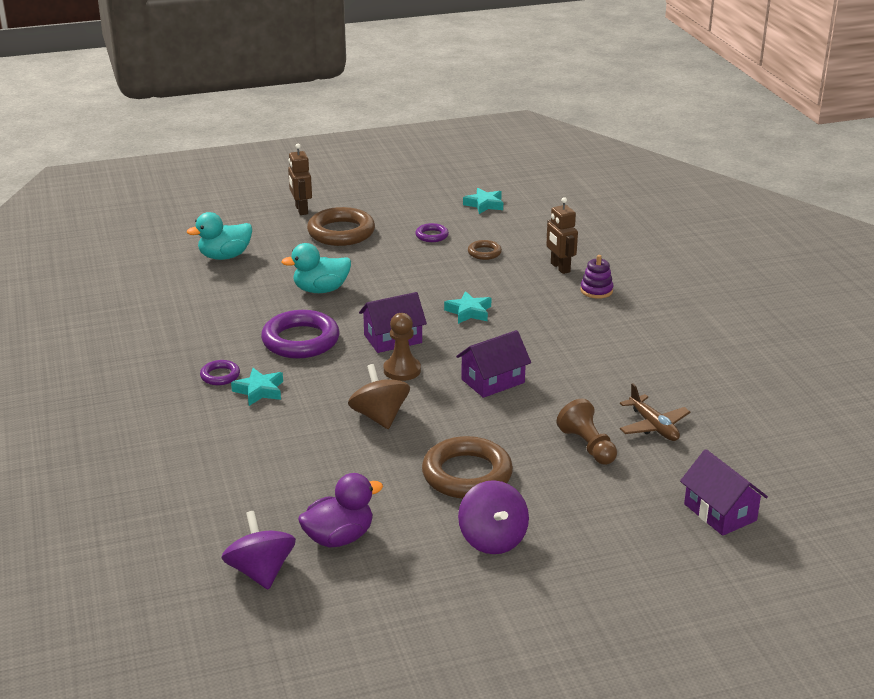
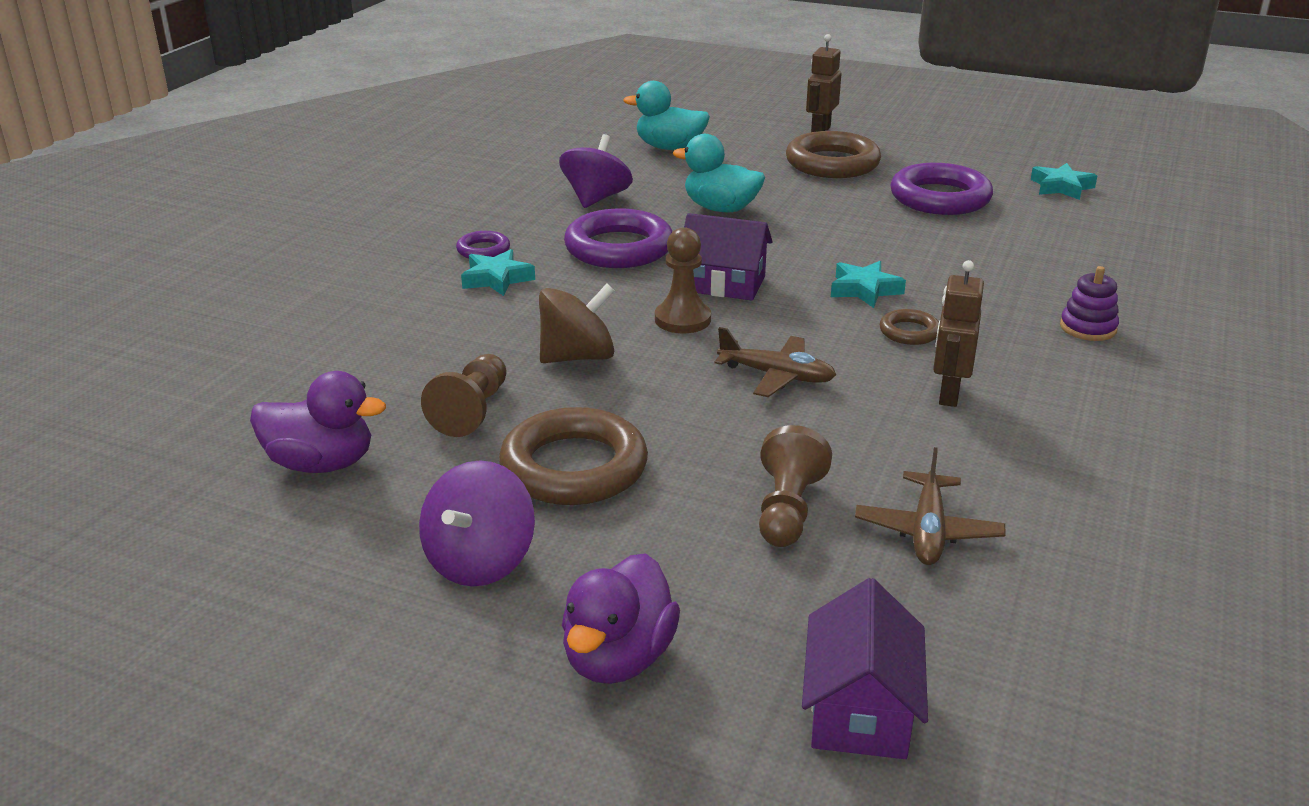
camera: 40 degrees right, 0 degrees up
purple spinning top [221,511,296,590] -> purple spinning top moved to [559,134,633,208]
brown spinning top [348,364,410,429] -> brown spinning top turned 45 degrees clockwise [539,284,615,363]
purple ring [415,223,449,242] -> purple ring [891,163,993,215], size x2.05
purple house [456,330,531,398] -> brown plane [714,327,836,397]
brown ring [468,240,502,260] -> brown ring moved to [880,309,939,345]
brown robot [546,197,578,274] -> brown robot moved to [933,260,984,407]
none -> brown pawn [421,354,506,437]
none -> purple duck [562,553,680,684]

